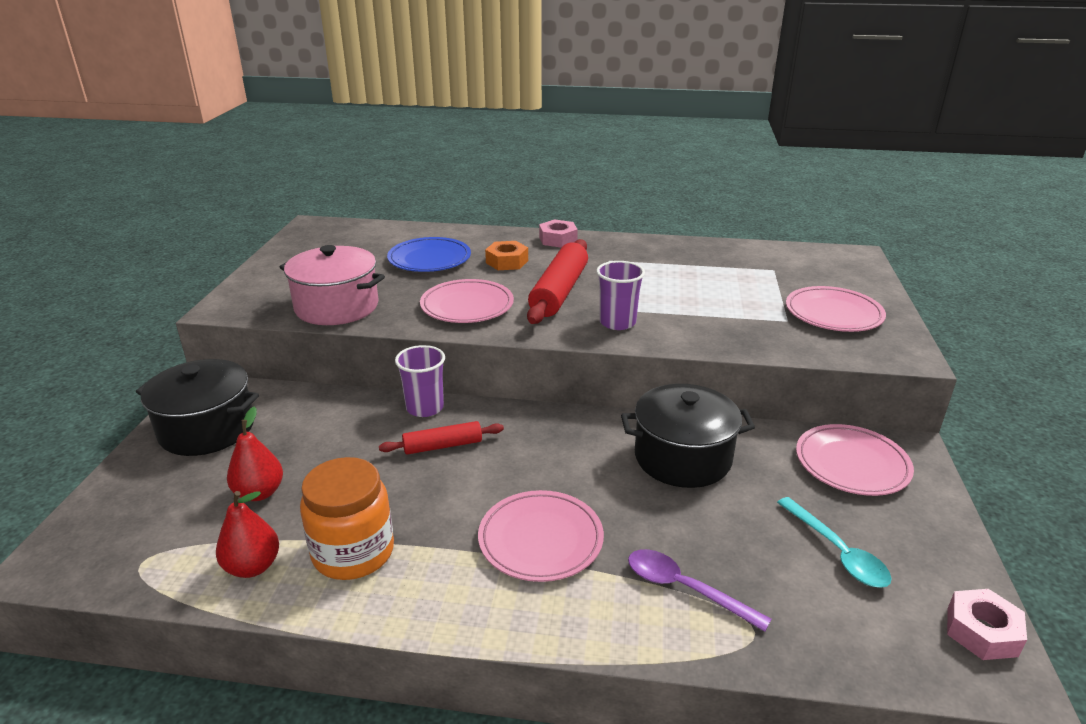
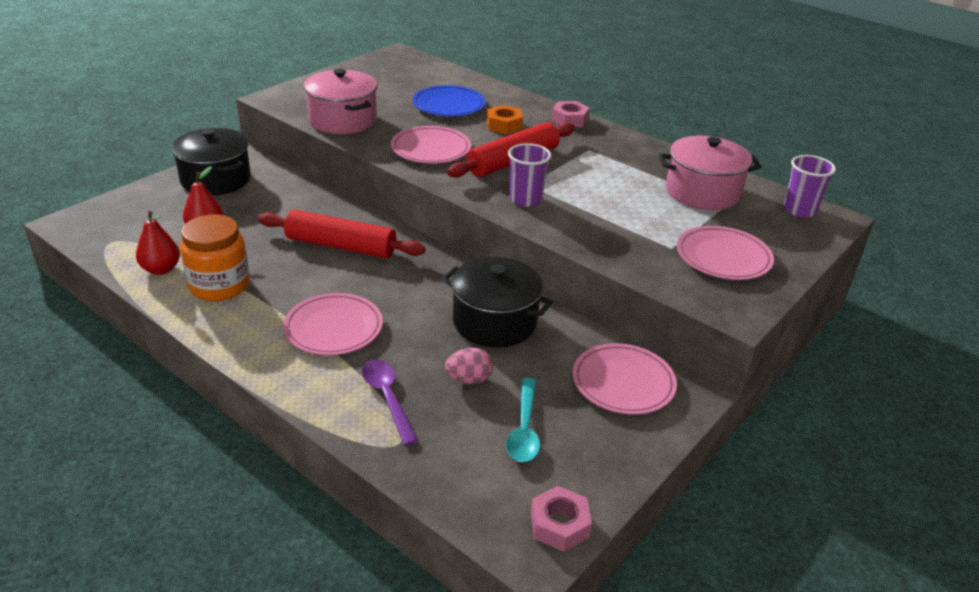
camera: 30 degrees right, 5 degrees up
red rolling pin [379,421,504,454] -> red rolling pin [258,209,425,258], size x1.76
purple cup [395,345,445,417] -> purple cup moved to [784,155,836,218]
none -> pink egg [445,348,493,384]
none -> pink pot [658,136,761,210]

